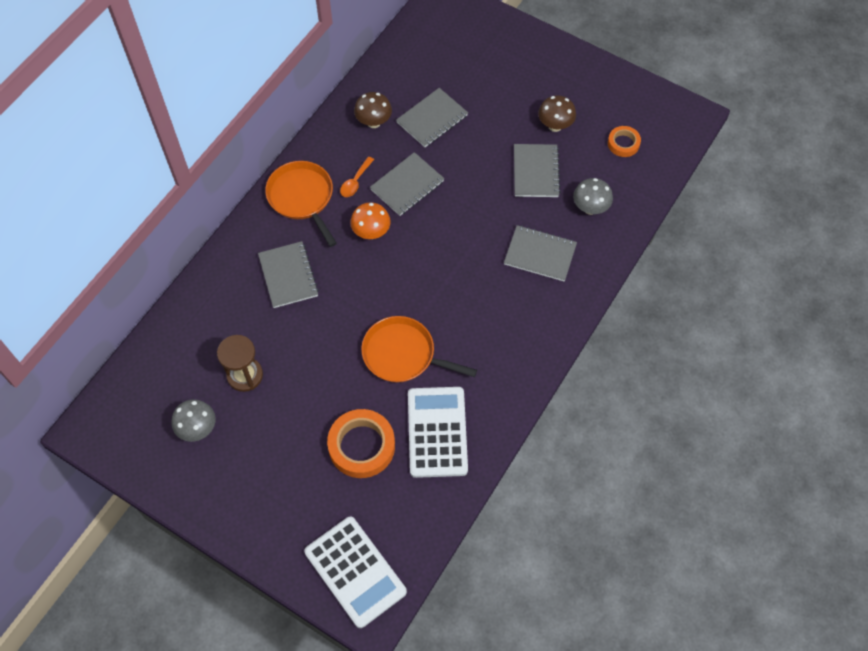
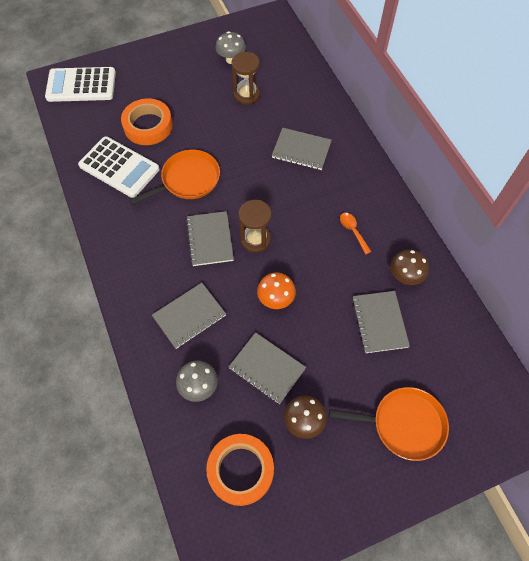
camera: 125 degrees right, 0 degrees up
orange pan [265,161,337,247] -> orange pan moved to [329,387,449,461]
orange mushroom [350,202,391,239] -> orange mushroom moved to [257,273,296,309]
grey notebook [370,152,444,216] -> grey notebook moved to [186,211,234,266]
orange tape [608,126,641,157] -> orange tape [206,434,274,506], size x1.81
none -> brown hourglass [239,200,271,253]

